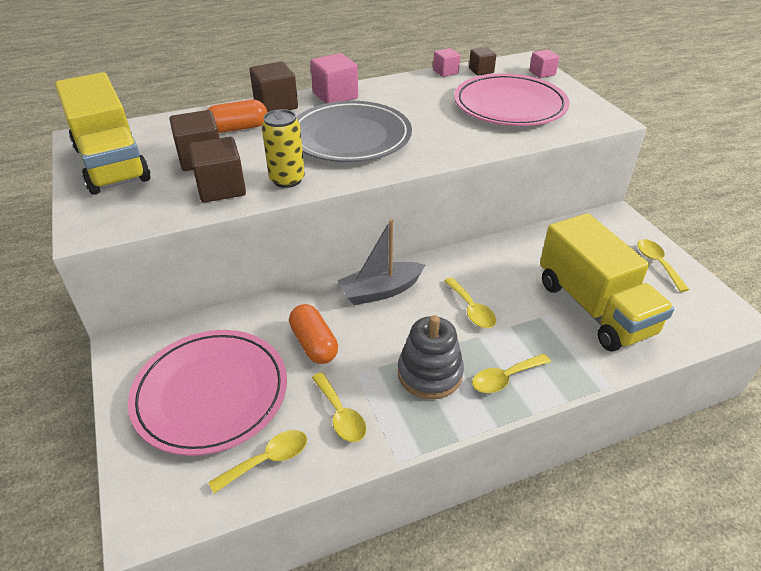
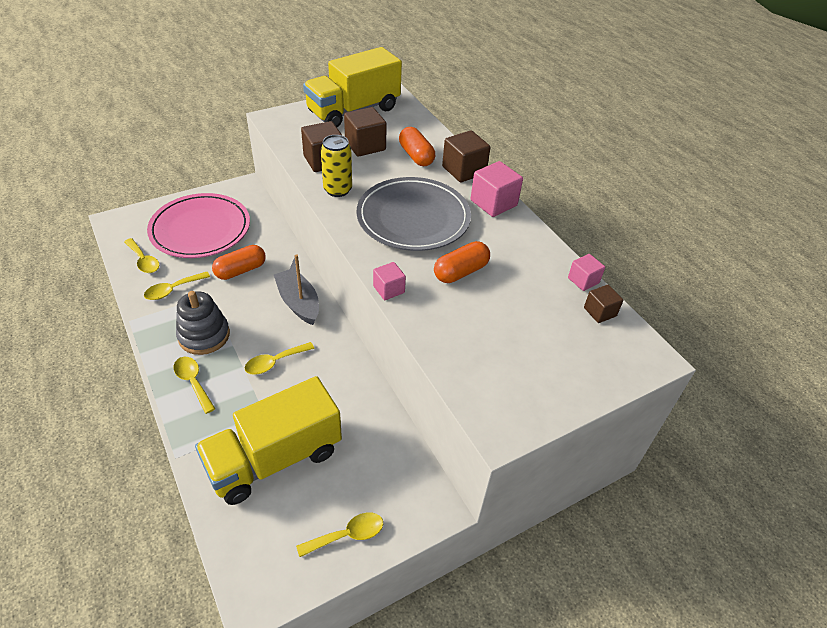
camera: 80 degrees right, 5 degrees up
pink plate [454,74,570,126] -> none
pink cube [529,49,559,78] -> pink cube moved to [373,262,406,300]
none -> orange capsule [434,241,490,283]

